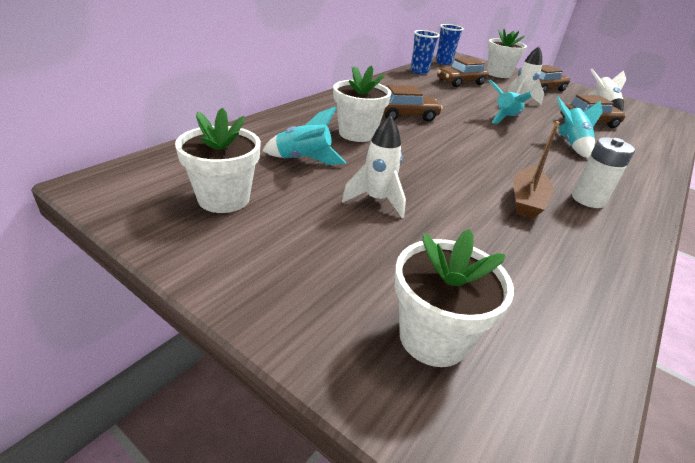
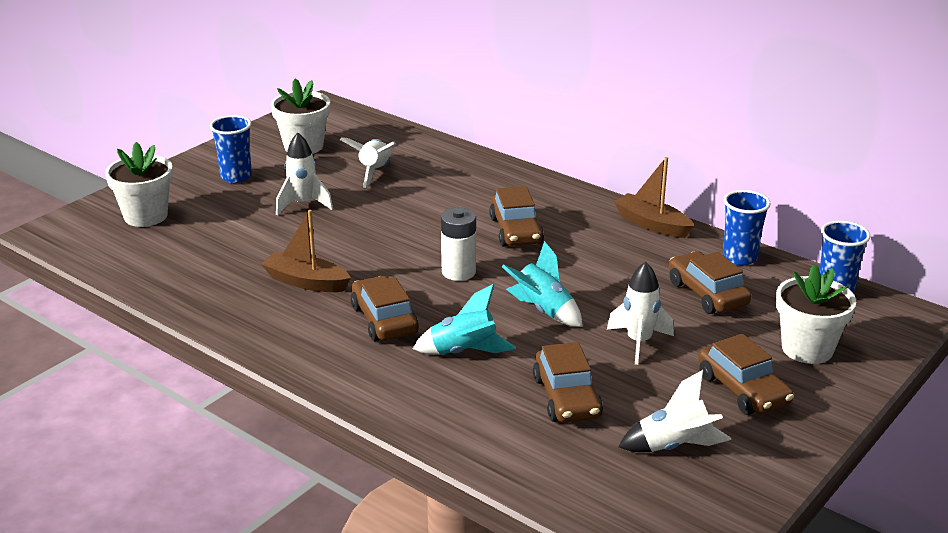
camera: 95 degrees right, 5 degrees down
turquoise rocket [263,106,346,165] -> white rocket [340,137,396,188]
white flower pot [333,65,391,142] -> none
white battery [572,137,635,208] -> white battery moved to [441,208,476,281]
none -> blue cup [210,115,252,183]
none -> brown car [351,276,419,342]
none -> brown boat [614,157,694,238]

